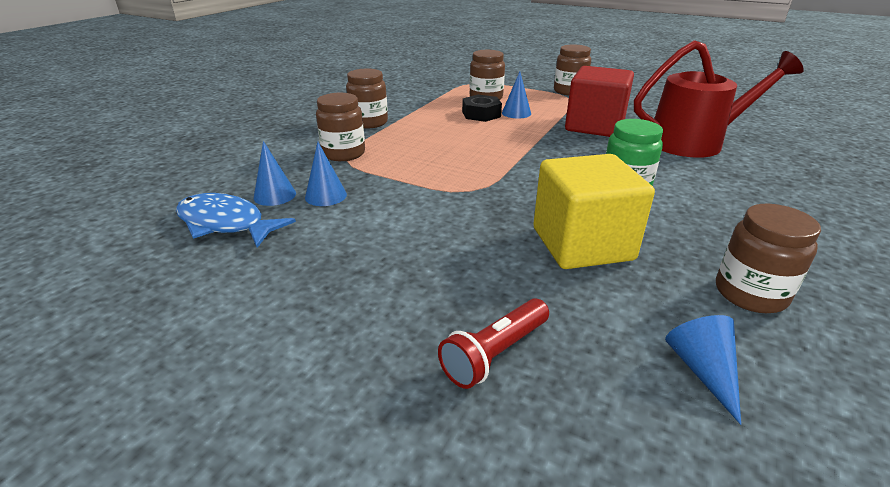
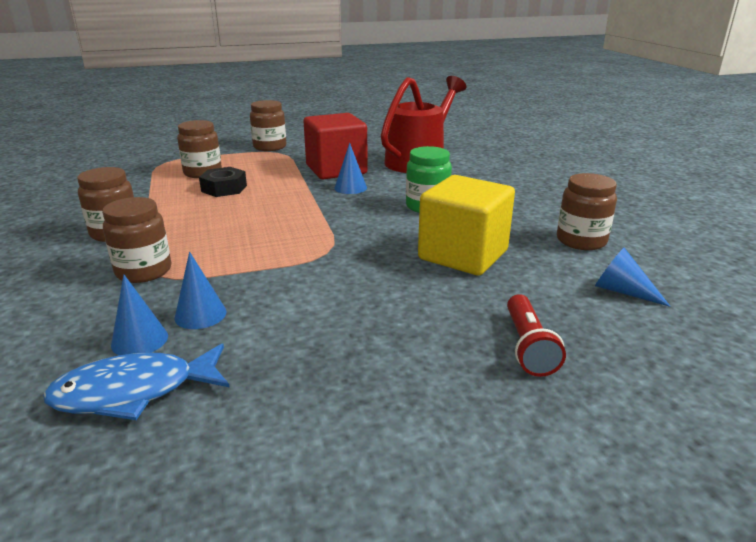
camera: 45 degrees left, 5 degrees down
blue cone [502,72,531,118] -> blue cone moved to [334,143,367,194]

